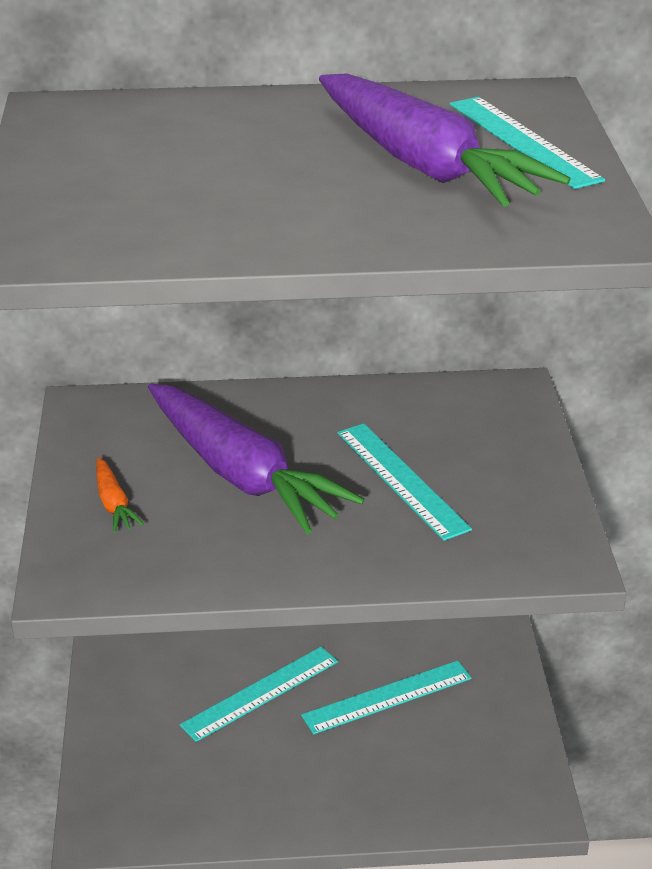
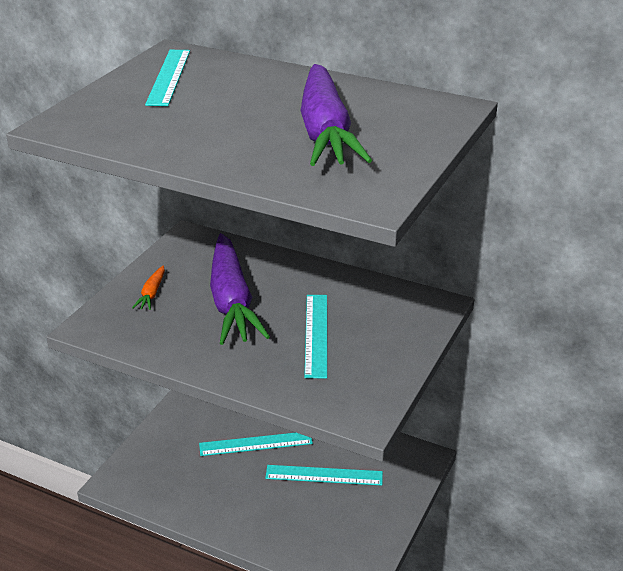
camera: 30 degrees right, 0 degrees up
turquoise ruler [450,97,605,189] -> turquoise ruler moved to [145,50,190,106]

